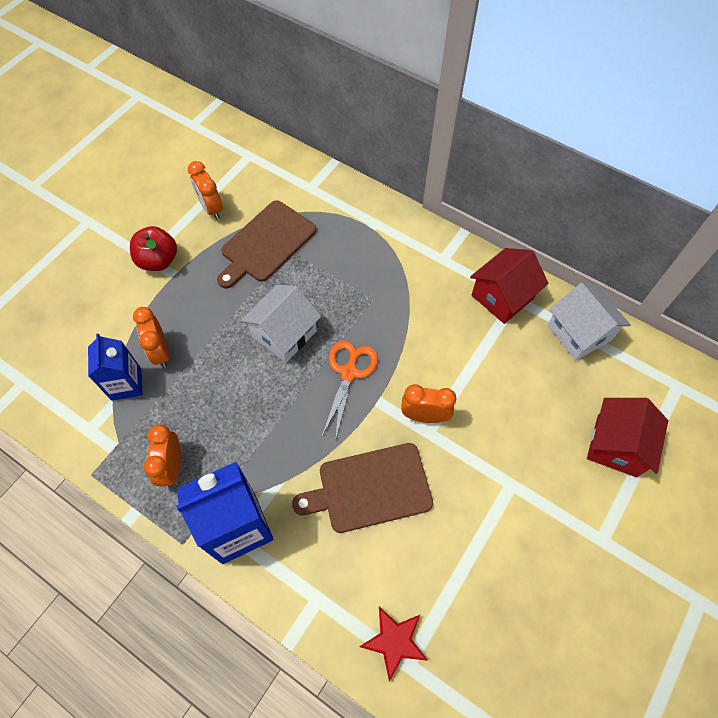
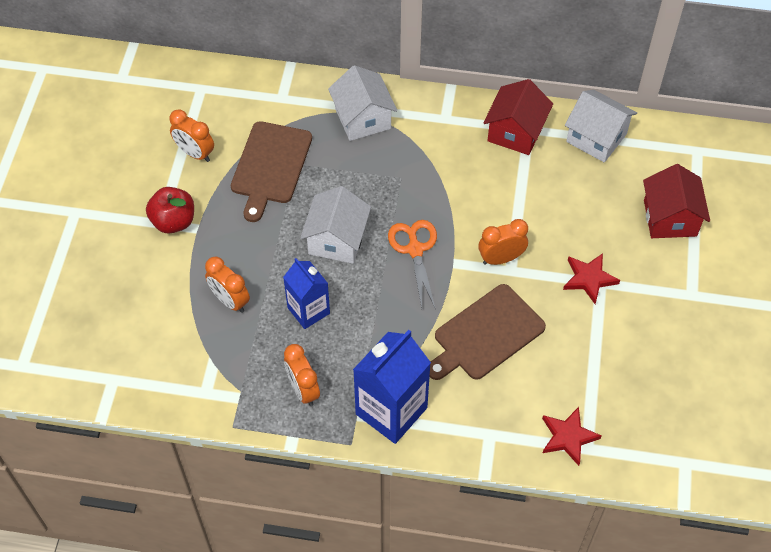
camera: 25 degrees left, 5 degrees down
blue carton [88,334,143,401] -> blue carton moved to [283,258,330,329]
none -> white house [328,65,397,141]
none -> red star [563,253,620,304]

